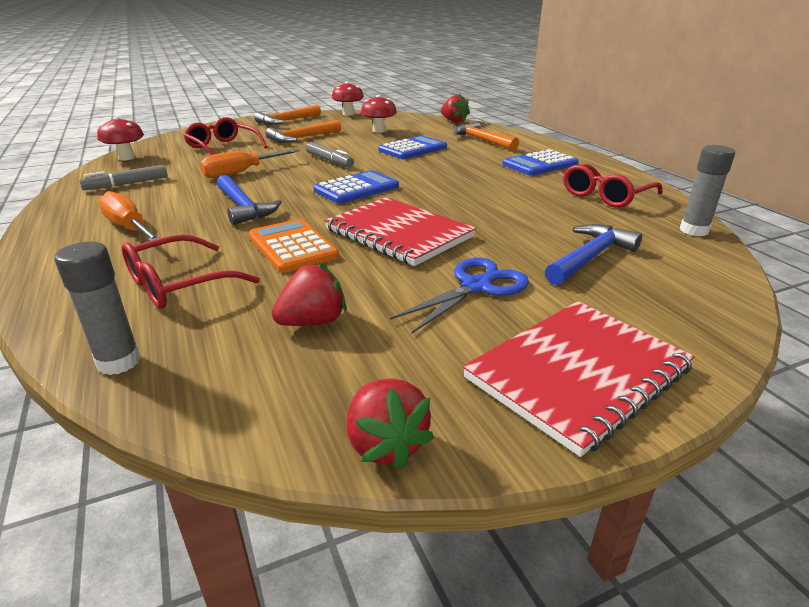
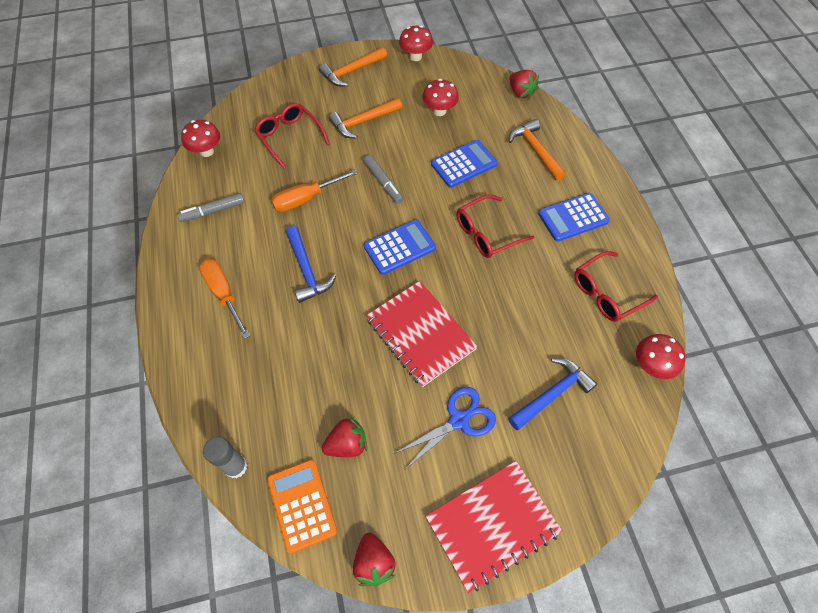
camera: 10 degrees right, 30 degrees up
red glasses [122,235,260,308] -> red glasses moved to [457,195,534,258]
orange calculator [249,219,339,273] -> orange calculator moved to [267,459,337,553]
grey glue stick [680,145,735,236] -> red mushroom [636,334,686,379]

